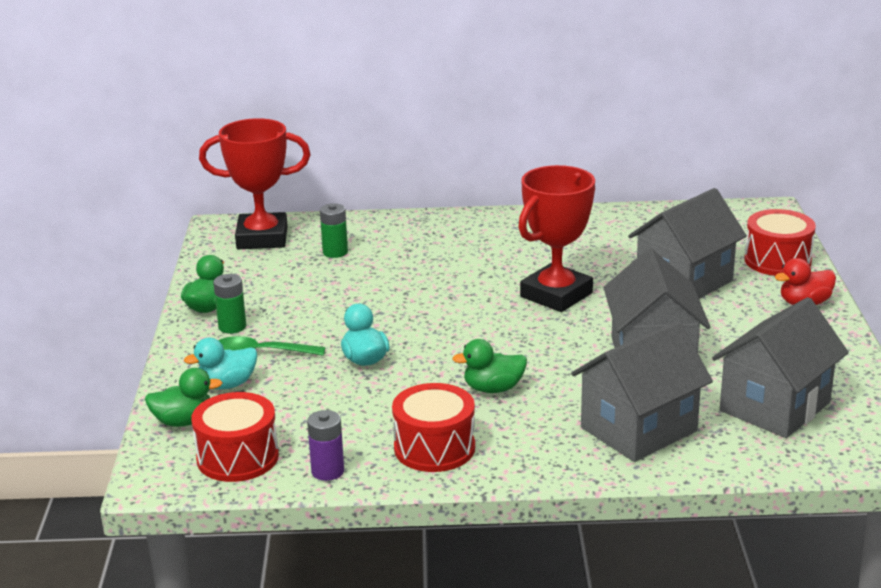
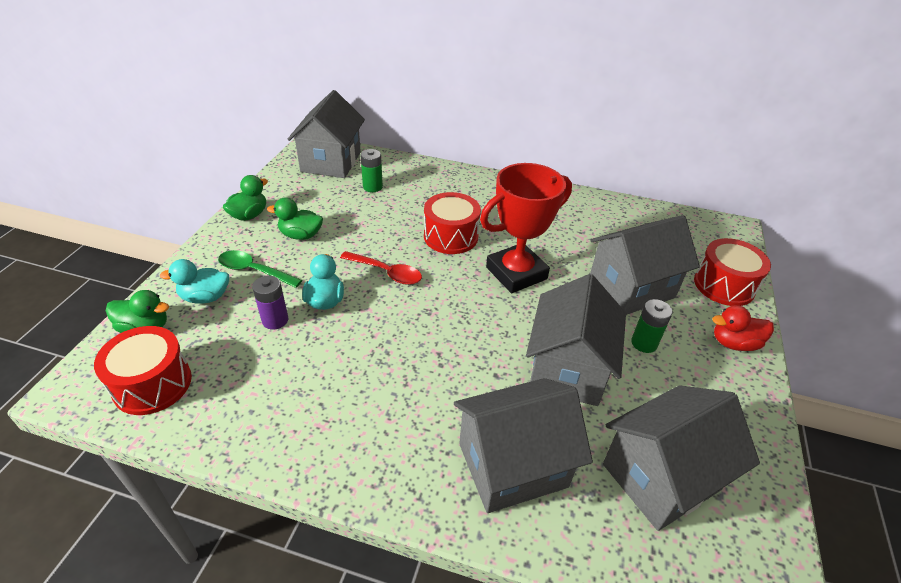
camera: 15 degrees right, 15 degrees up
red trophy [199,118,311,249] -> grey house [287,90,365,178]
green battery [213,274,246,334] -> green battery moved to [631,299,673,353]
purple battery [307,410,344,481] -> purple battery moved to [252,275,288,330]
red drum [392,383,475,472] -> red drum moved to [424,192,481,254]
green duck [452,339,527,393] -> green duck moved to [267,198,323,240]
none -> red spoon [340,251,422,285]

